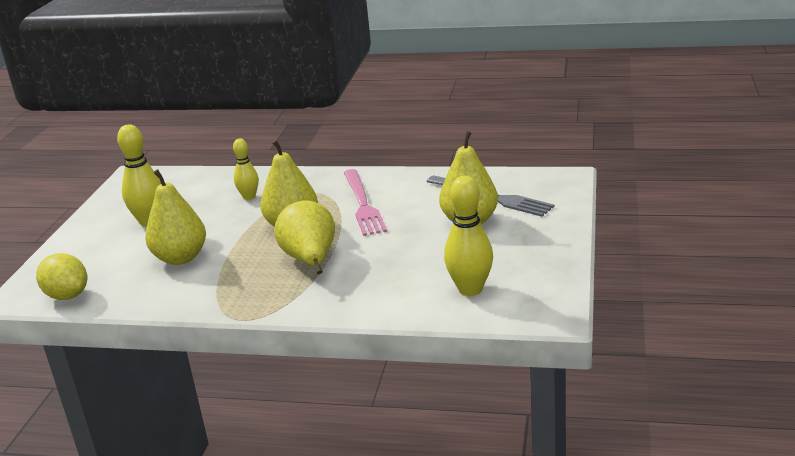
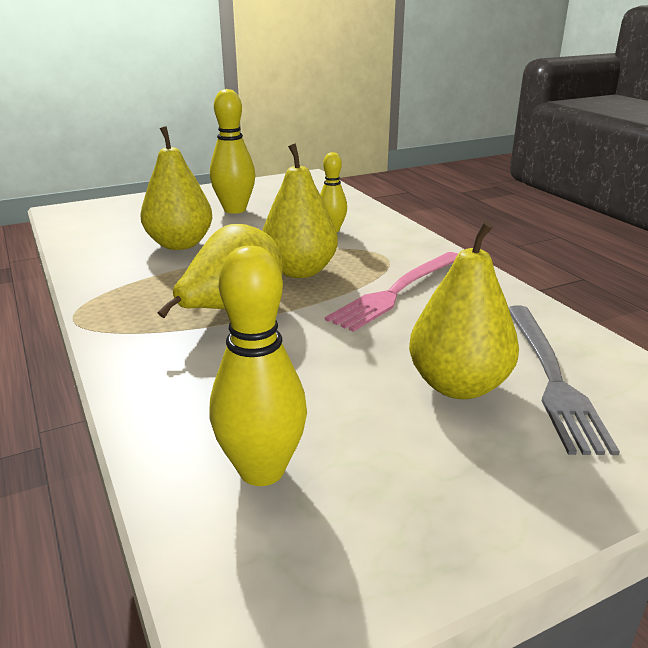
camera: 50 degrees right, 0 degrees up
yellow lemon [36,253,87,300] -> none

